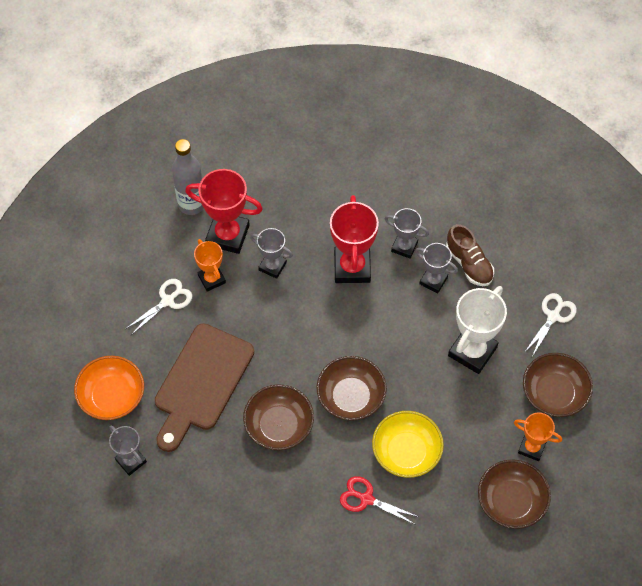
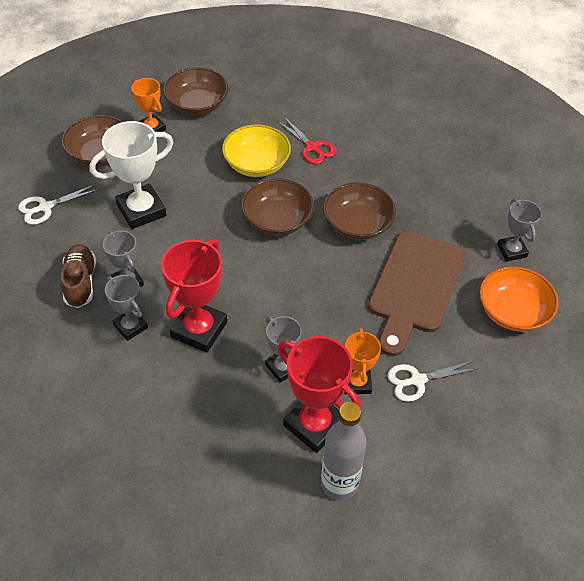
camera: 155 degrees left, 10 degrees down
brown cutting board [155,323,254,452] -> brown cutting board turned 150 degrees clockwise [368,231,466,356]

